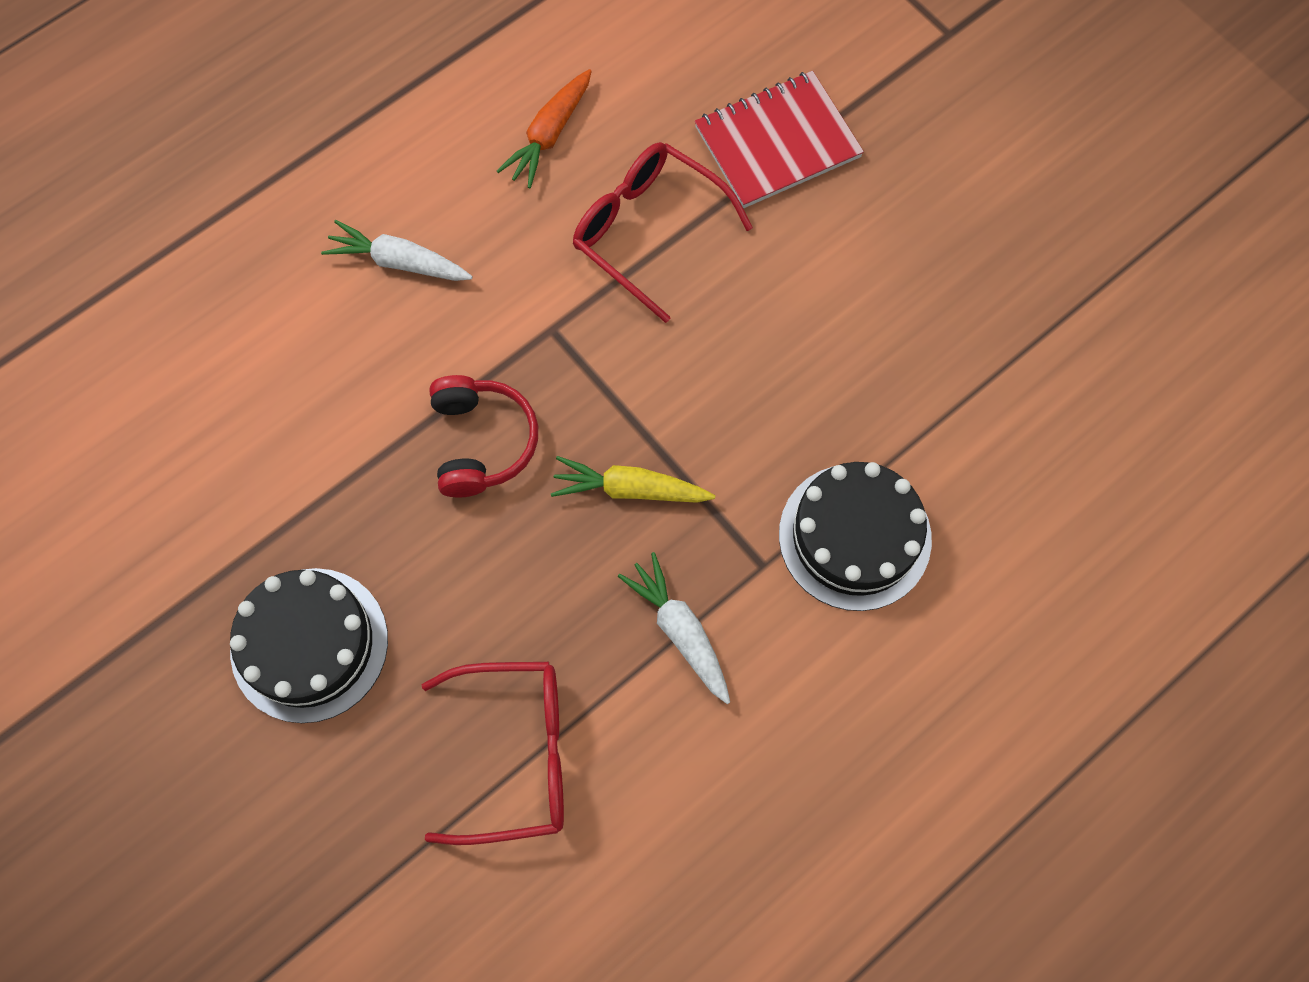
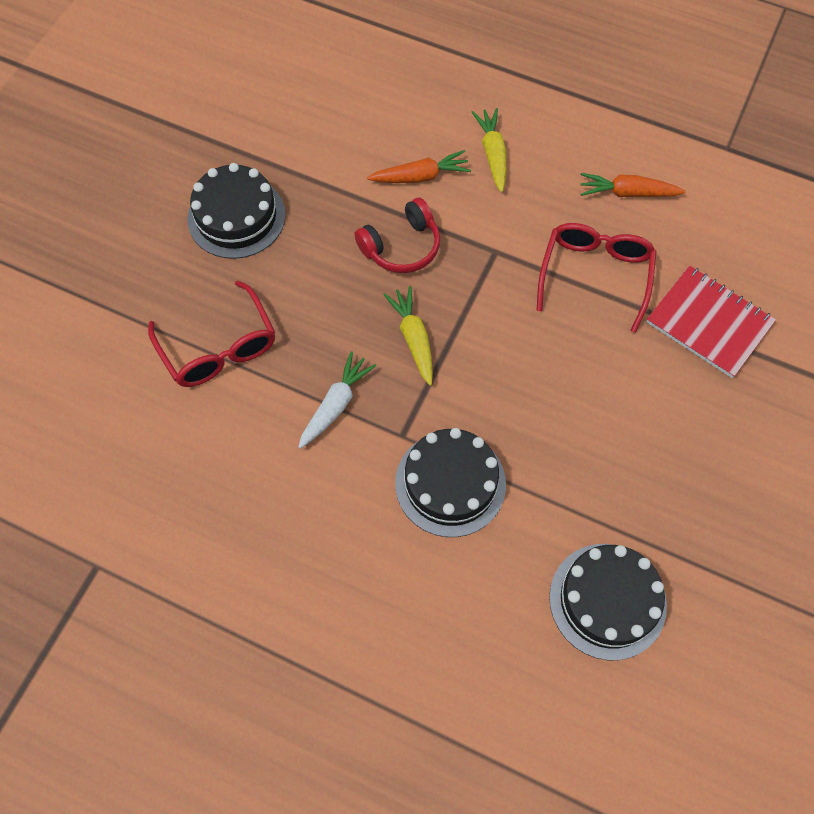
camera: 65 degrees right, 5 degrees down
white carrot [321,220,473,281] -> yellow carrot [472,108,507,193]
none -> orange carrot [367,150,471,183]
none -> black cake [549,544,667,660]

